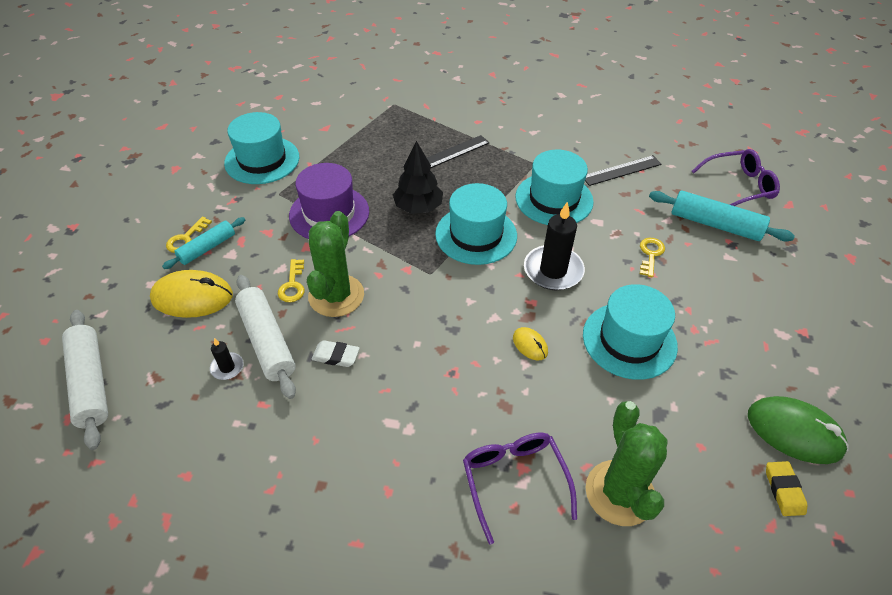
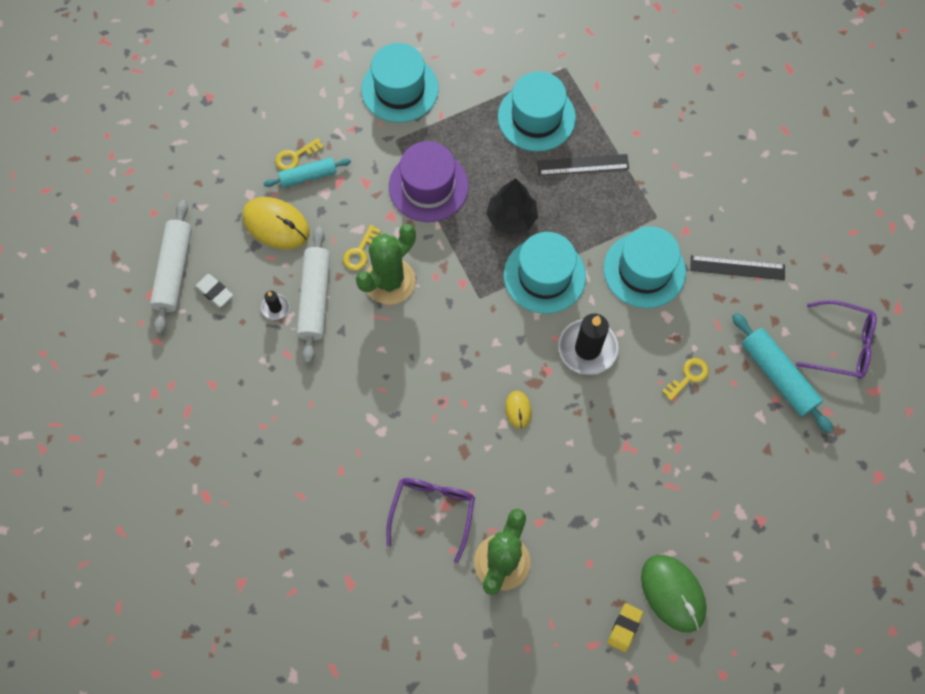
camera: 30 degrees right, 20 degrees up
white eraser [311,340,360,367] -> white eraser moved to [195,274,233,307]
turquoise hat [583,284,678,380] -> turquoise hat moved to [498,71,576,152]

